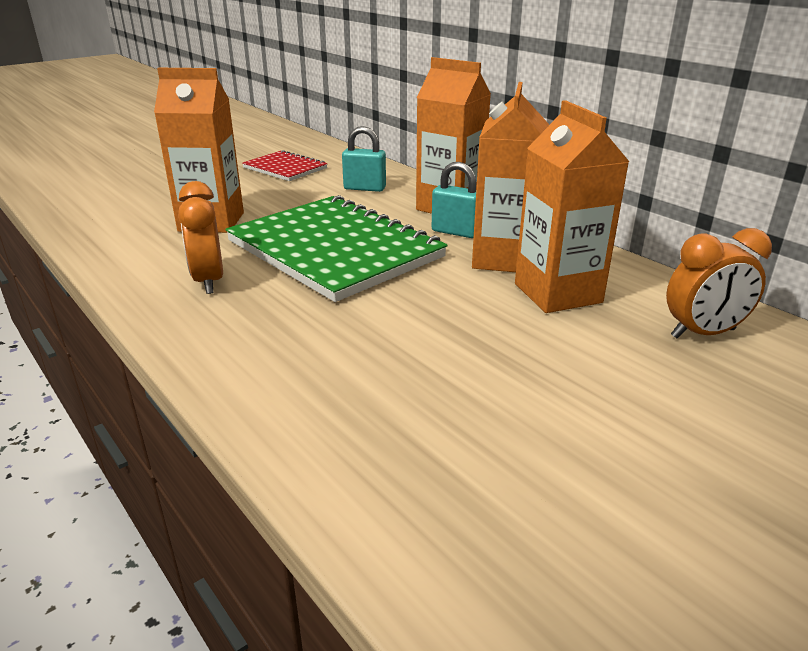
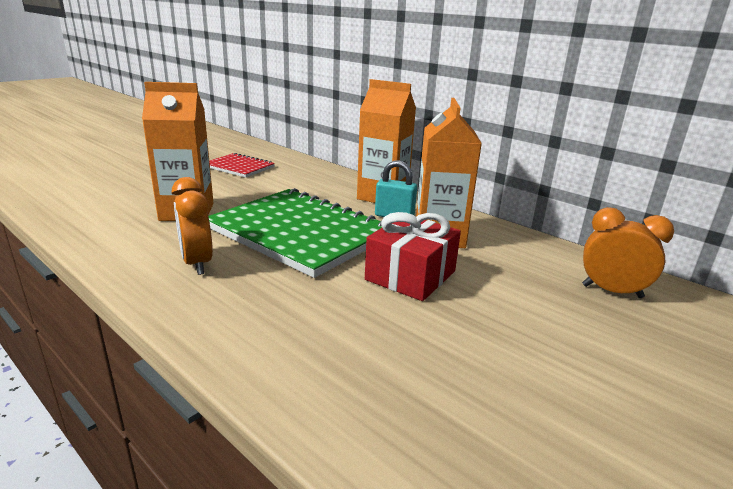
camera: 10 degrees left, 5 degrees down
turquoise padlock [342,126,386,192] -> none
orange carton [515,100,629,313] -> none
orange clock [666,228,772,338] -> orange clock turned 135 degrees counterclockwise [582,207,674,298]
none -> red gift [365,212,461,301]

